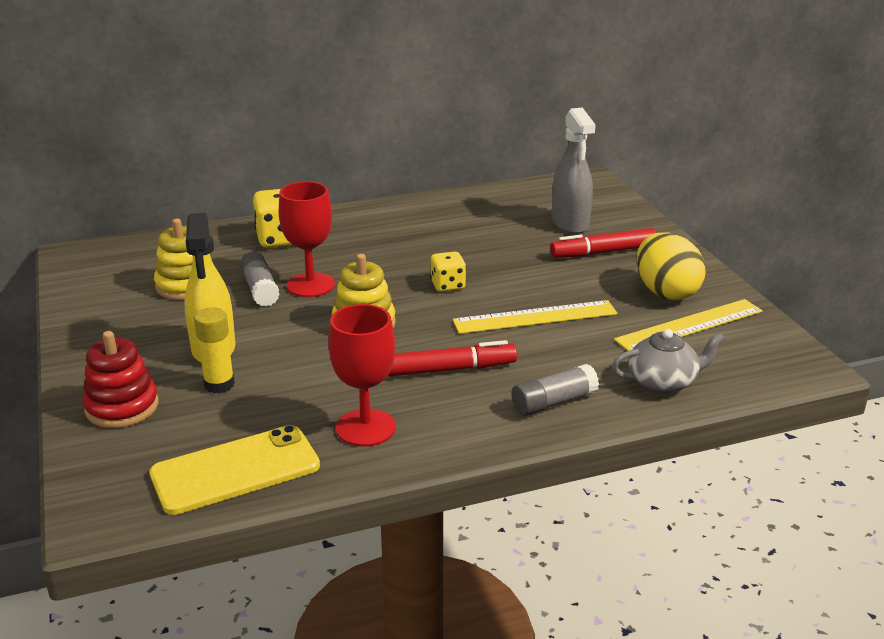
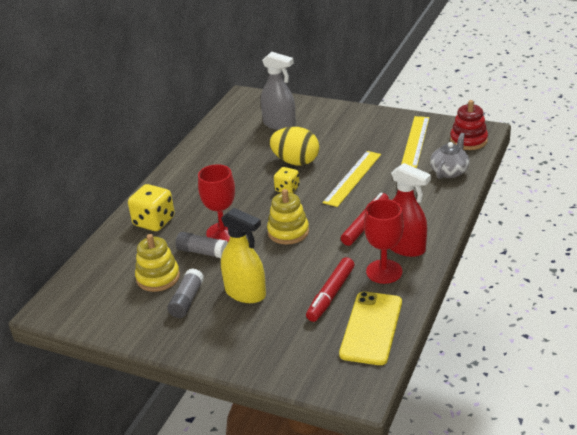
camera: 45 degrees left, 5 degrees up
red stacking toy [82,331,159,428] -> red stacking toy moved to [450,100,488,150]
yellow glue stick [194,307,235,393] -> none
grey glue stick [511,364,599,416] -> grey glue stick moved to [167,268,204,318]
red marker [550,228,656,258] -> red marker moved to [306,257,355,322]
yellow egg [637,233,706,300] -> yellow egg moved to [270,127,319,165]
none -> red spray bottle [391,163,431,257]

